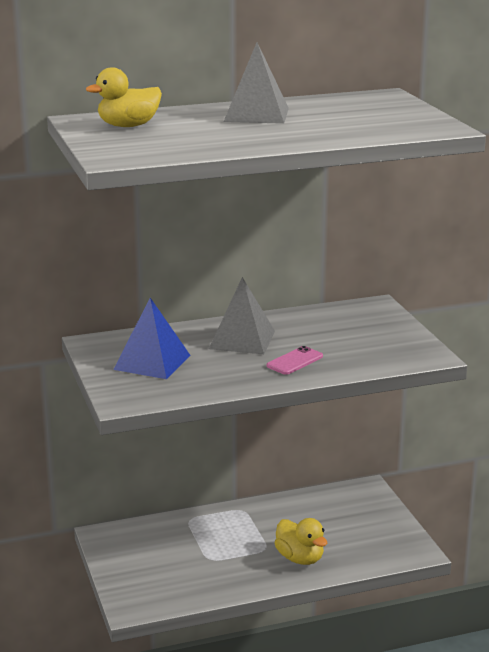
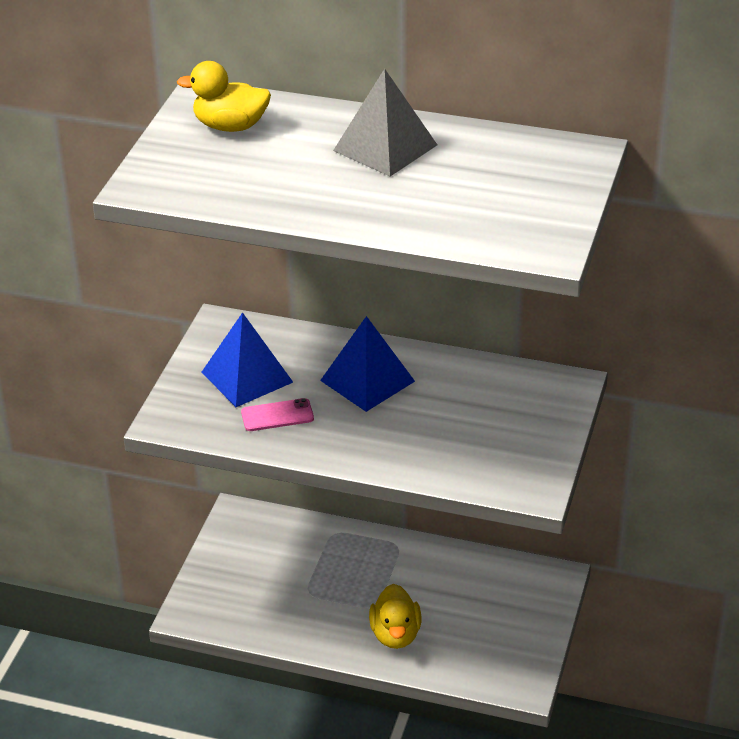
camera: 35 degrees right, 15 degrees up
grey pyramid [209,277,275,354] -> blue pyramid [320,316,415,412]
pink phone [266,346,323,375] -> pink phone moved to [241,398,314,431]

